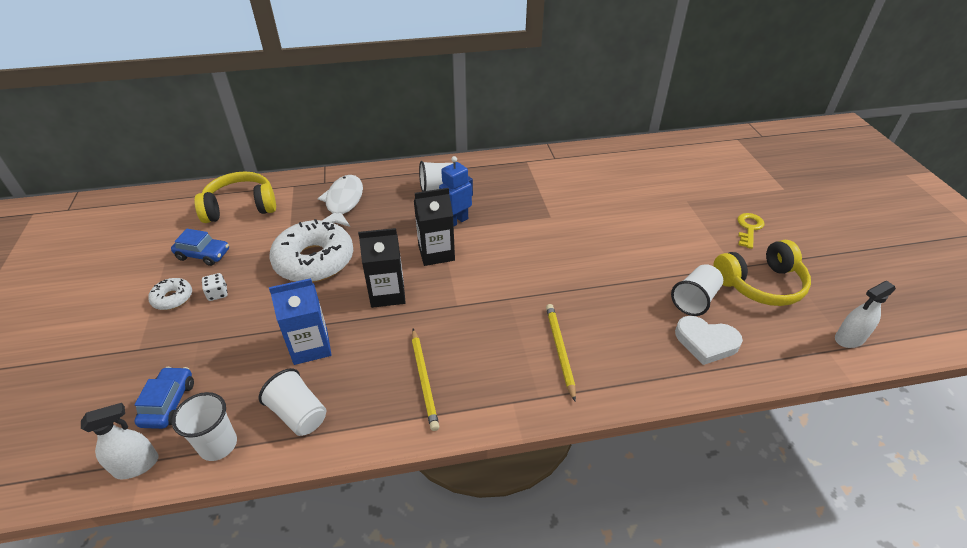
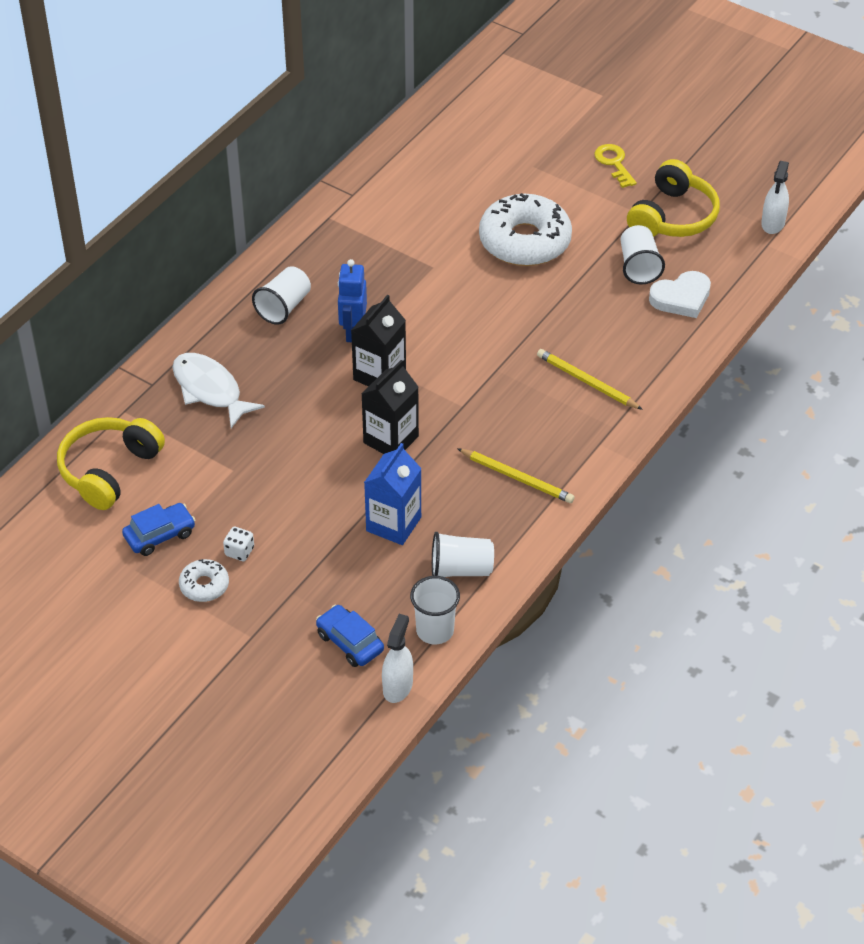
camera: 45 degrees left, 5 degrees up
white donut [269,219,353,282] -> white donut moved to [479,193,572,266]

